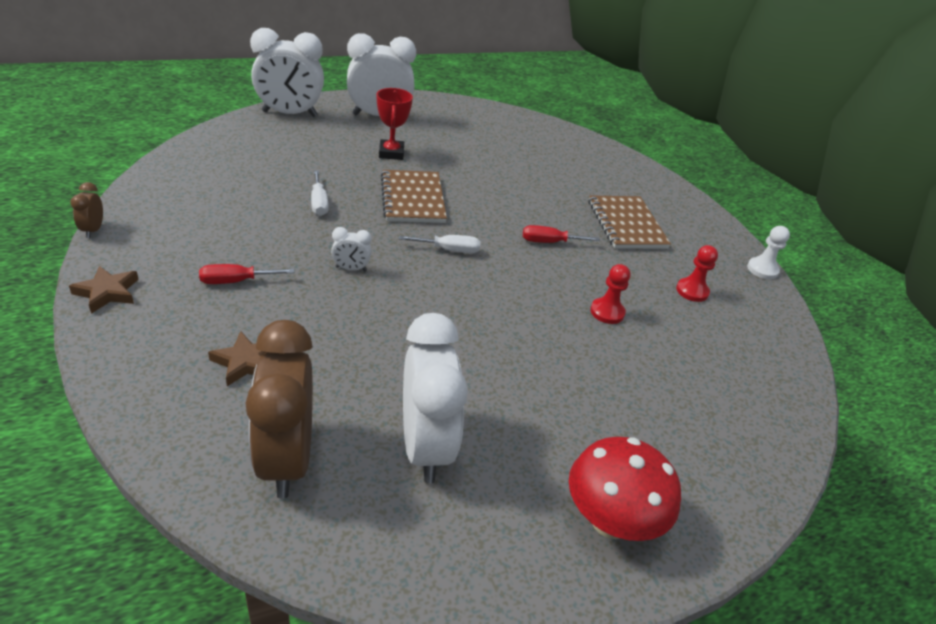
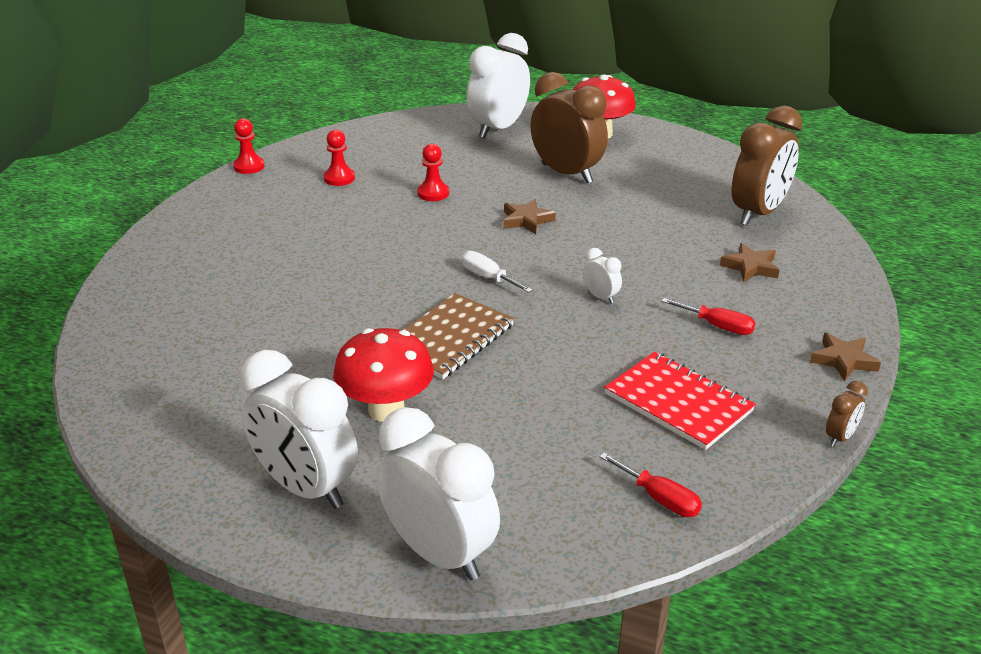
camera: 130 degrees left, 5 degrees down
white screwdriver [311,171,328,216] -> none
red trophy [377,88,413,160] -> red mushroom [333,328,434,422]
white clock [403,313,468,483] -> white clock moved to [466,33,530,139]
red screwdriver [523,225,600,243] -> red screwdriver moved to [599,453,702,517]
brown notebook [588,195,671,249] -> none
white pawn [747,226,790,279] -> red pawn [233,118,265,174]
none -> brown star [503,199,556,234]
none -> brown clock [530,72,608,183]
none -> red notebook [604,352,756,450]

